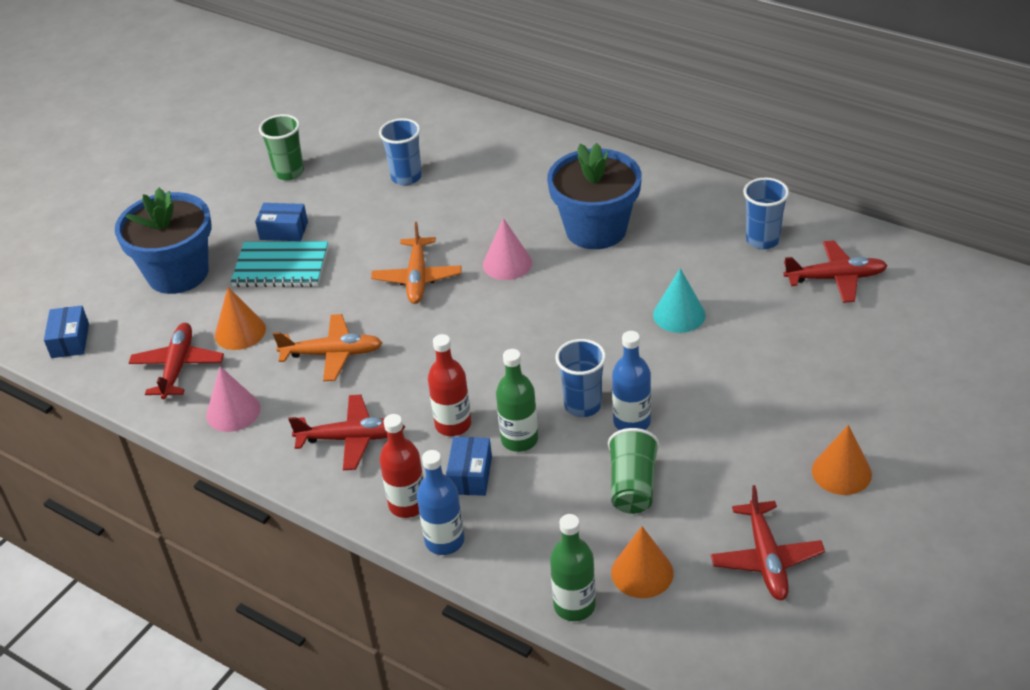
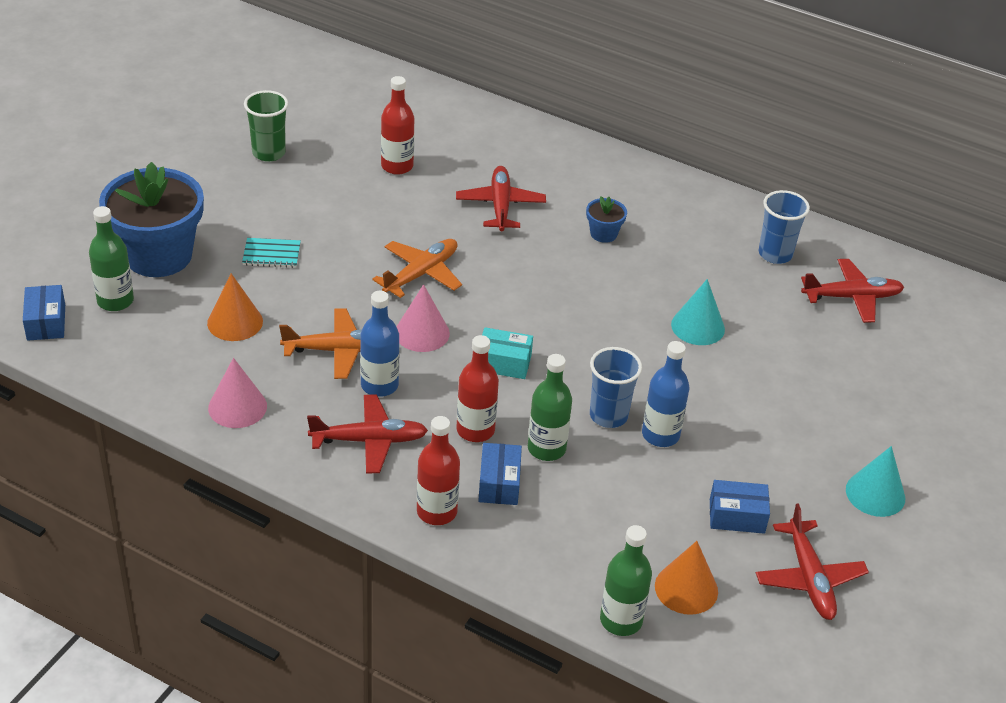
camera: 10 degrees left, 0 degrees up
red plane [129,323,224,399] -> red plane moved to [456,166,546,231]
turquoise notebook [231,241,328,287] -> turquoise notebook [242,238,301,268], size x0.58
blue box [255,203,308,241] -> blue box moved to [710,480,770,534]
orange plane [371,222,462,304] -> orange plane turned 135 degrees counterclockwise [372,239,462,298]
blue cup [379,118,422,185] -> red bottle [381,76,414,175]
blue bottle [417,450,464,555] -> blue bottle moved to [360,291,399,397]
pink cone [483,218,532,280] -> pink cone moved to [397,284,450,352]
blue flower pot [547,143,642,249] -> blue flower pot [586,196,627,243], size x0.43
green cup [608,428,660,514] -> none
orange cone [812,425,872,495] -> turquoise cone [846,446,905,517]
none -> green bottle [89,206,134,311]
none -> turquoise box [482,327,533,379]

